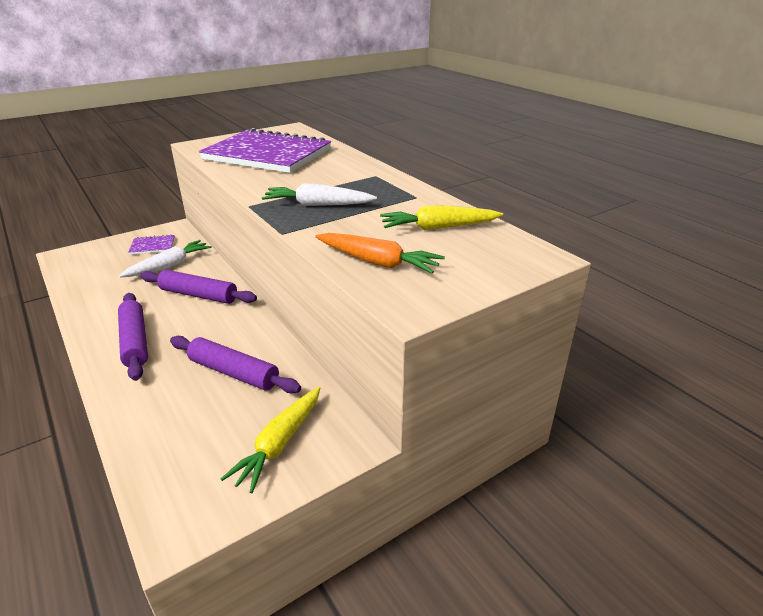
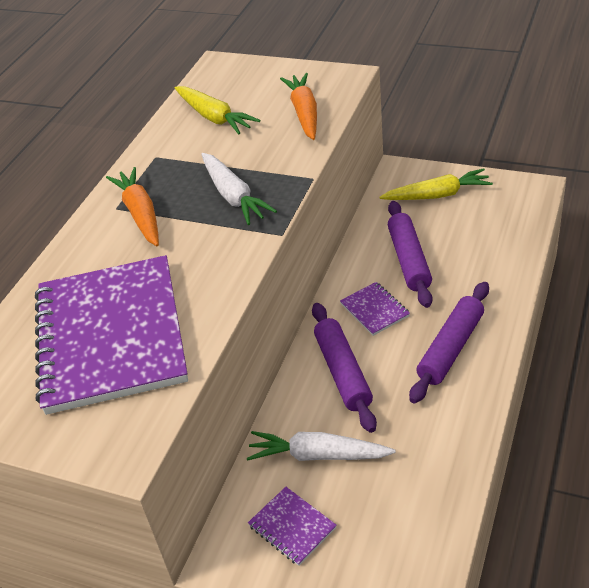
camera: 120 degrees left, 10 degrees up
none -> orange carrot [106,167,159,246]
none -> purple notebook [340,282,410,336]

